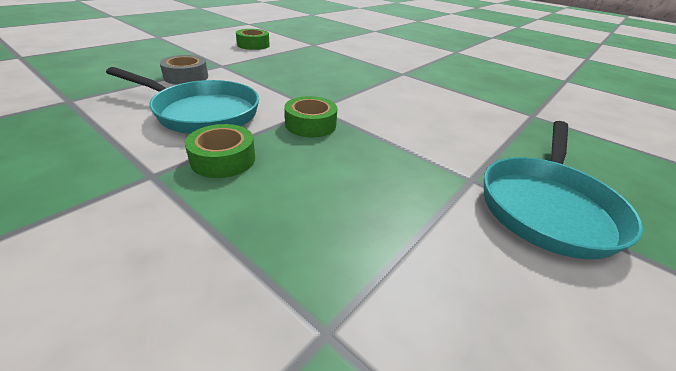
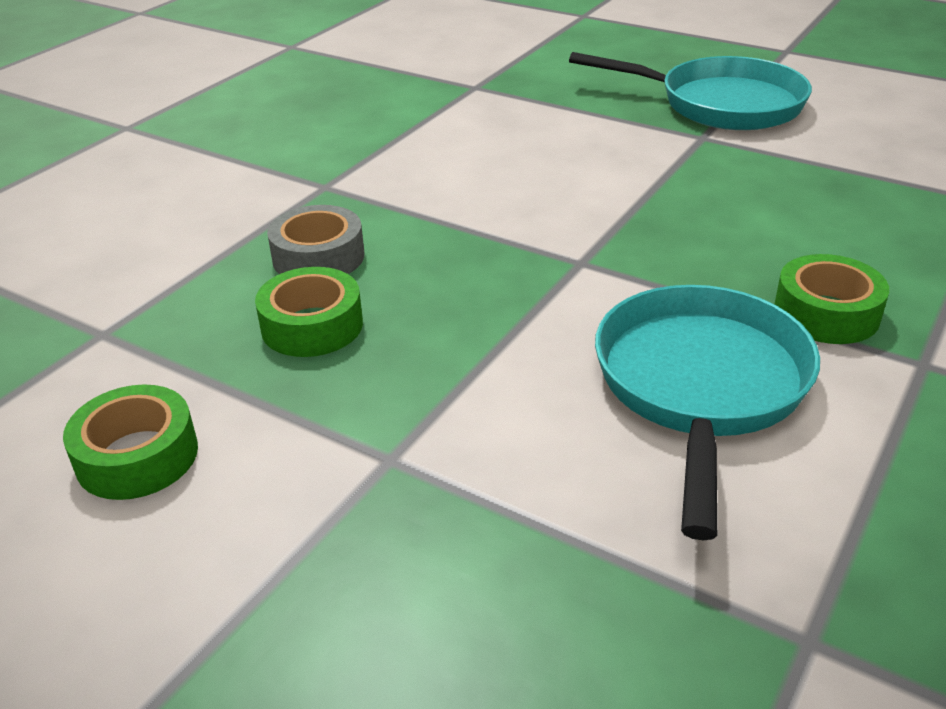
camera: 95 degrees left, 0 degrees up
grey tape [159,55,208,85] -> grey tape moved to [267,205,364,274]
green tape [284,96,338,137] -> green tape moved to [255,267,363,357]

